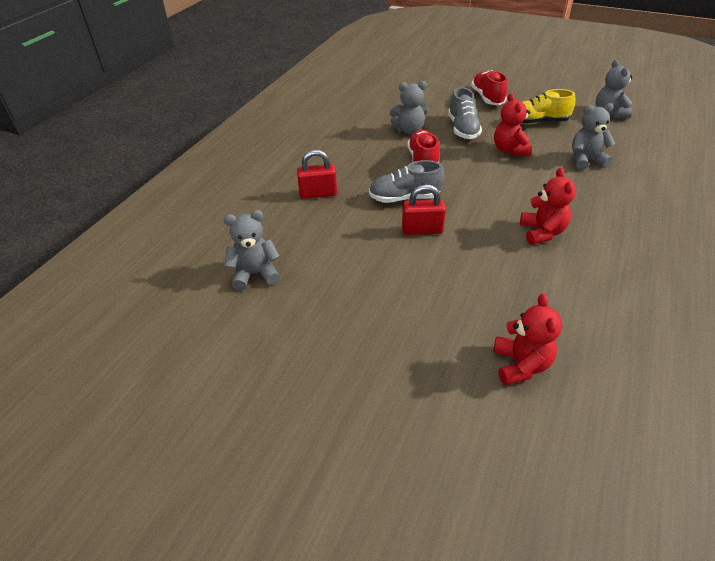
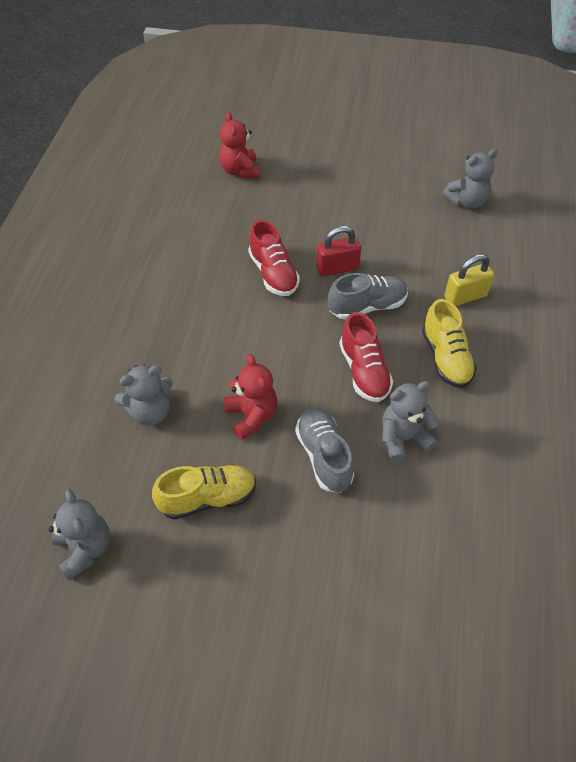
camera: 165 degrees right, 10 degrees up
red padlock [297,150,337,199] -> yellow padlock [444,254,494,306]
red shoe [471,70,508,105] -> red shoe moved to [248,220,300,296]
red teddy bear [520,168,576,245] -> none
none -> yellow shoe [422,299,477,388]

